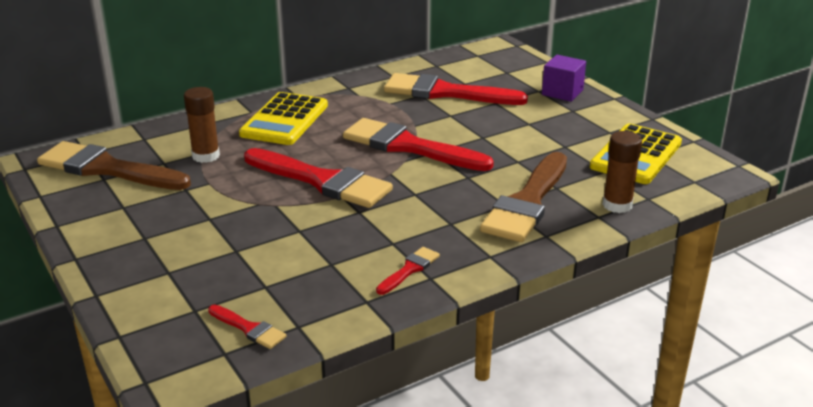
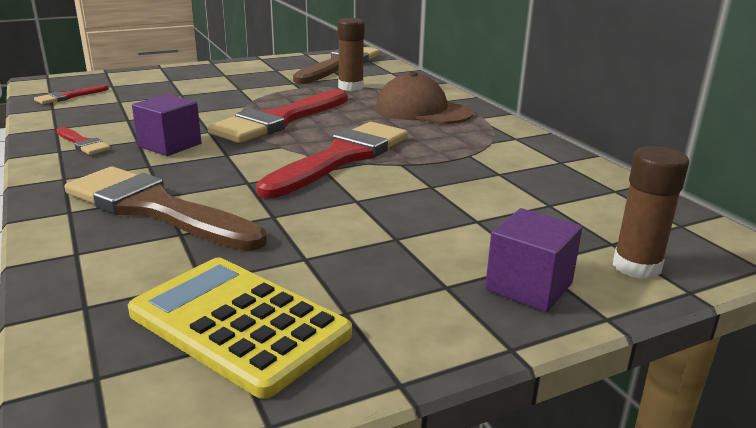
camera: 95 degrees right, 5 degrees down
yellow calculator [239,92,328,145] -> brown cap [376,72,473,124]
red brush [384,73,528,105] -> none
brown glue stick [602,131,642,213] -> brown glue stick moved to [613,146,689,279]
none -> purple cube [132,94,201,156]

